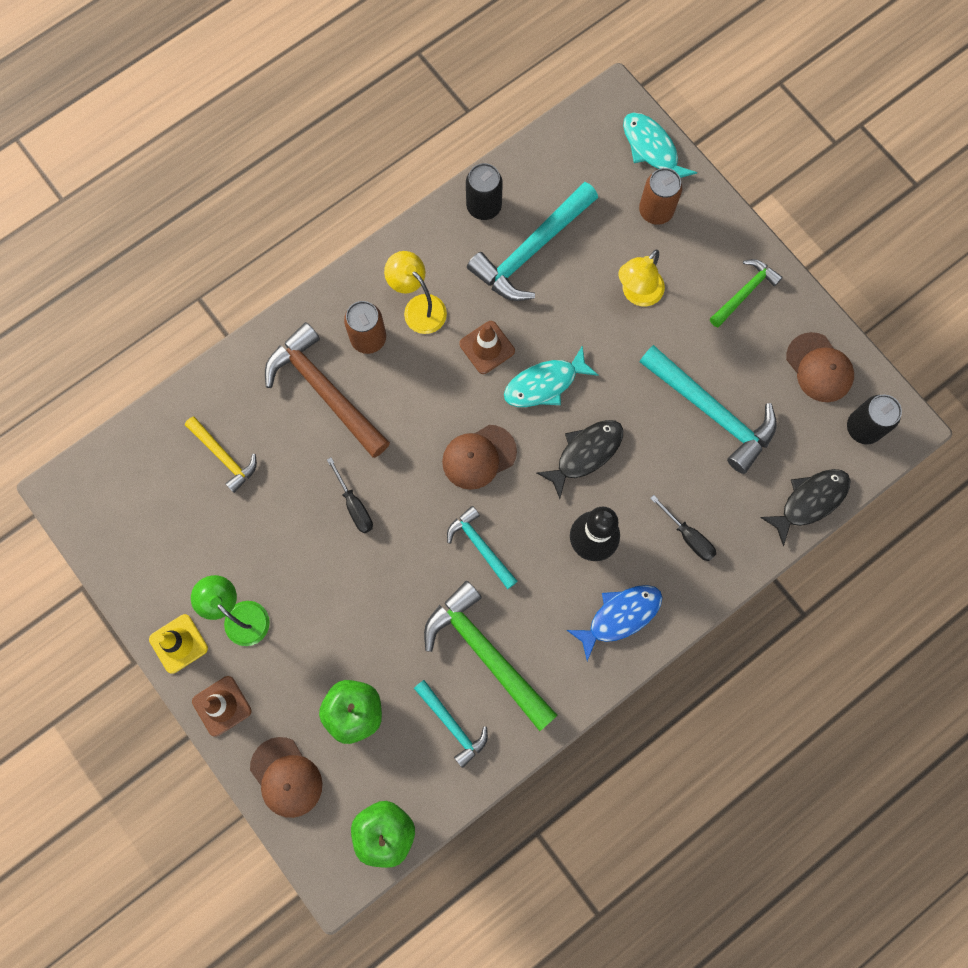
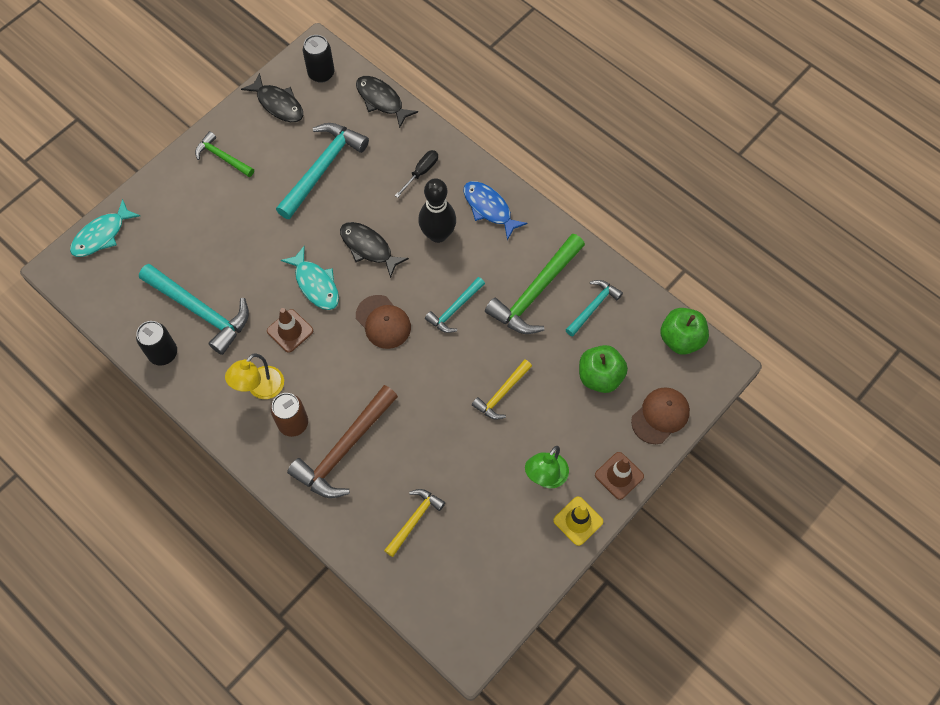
camera: 100 degrees left, 10 degrees down
black screwdriver [327,458,373,533] -> none
yellow lamp [619,250,665,306] -> none
brown can [639,168,682,225] -> none
brown cap [786,332,854,402] -> black fish [241,73,303,122]
none -> yellow hammer [472,360,532,420]

